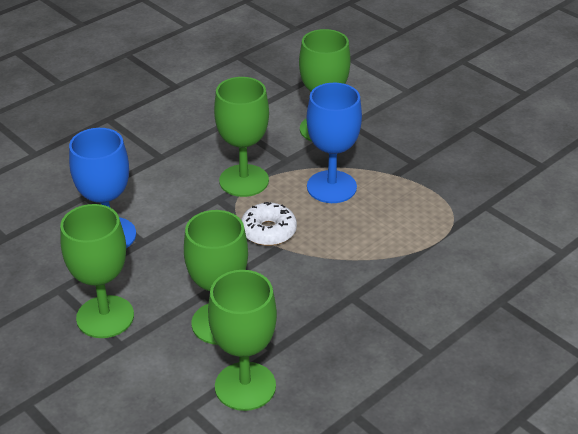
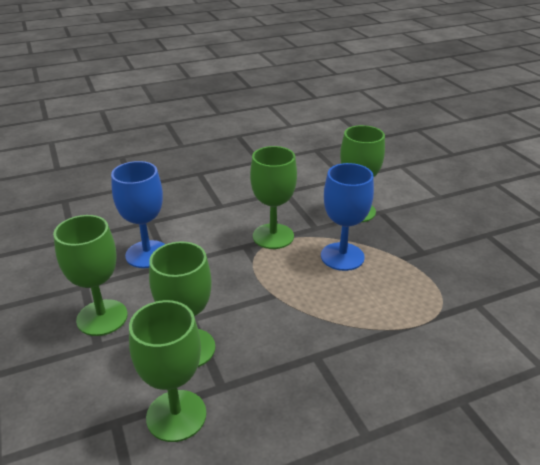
camera: 20 degrees right, 5 degrees down
white donut [241,202,297,246] -> none

